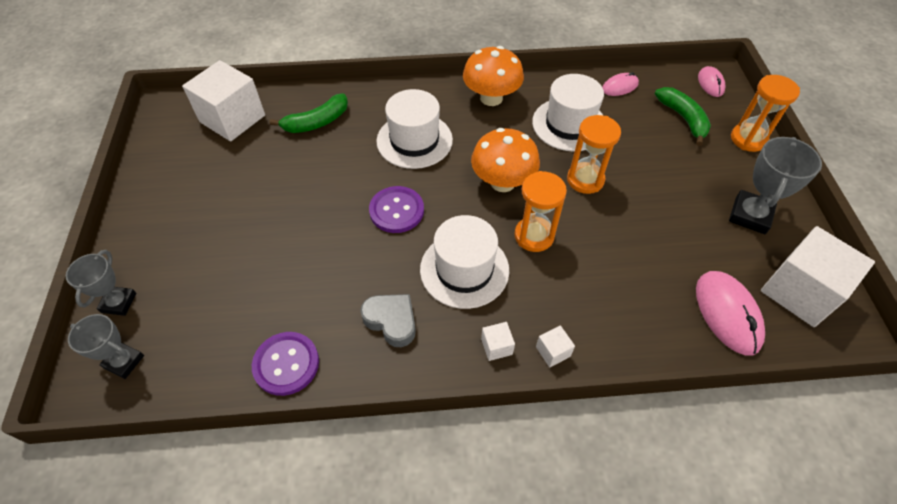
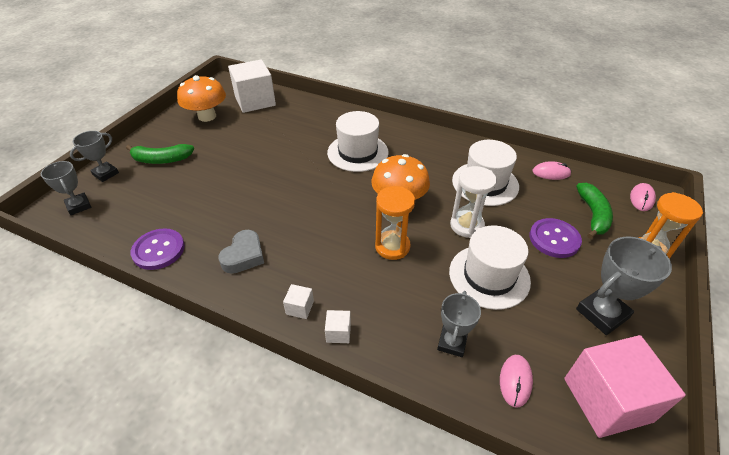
camera: 30 degrees right, 10 degrees down
green banana [269,93,348,133] -> green banana moved to [126,144,194,164]
grey heart [360,294,416,347] -> grey heart turned 45 degrees clockwise [218,230,264,274]
purple button [369,186,424,233] -> purple button moved to [529,218,582,258]
white hat [420,215,509,309] -> white hat moved to [449,225,531,310]
orange mushroom [463,46,524,106] -> orange mushroom moved to [177,75,226,122]
orange hourglass [567,115,621,194] -> white hourglass [450,166,497,238]
pink mouse [696,271,765,355] -> pink mouse [500,355,533,408], size x0.58
white cube [761,226,875,327] -> pink cube [564,335,686,438]
none -> grey trophy [437,291,481,357]

